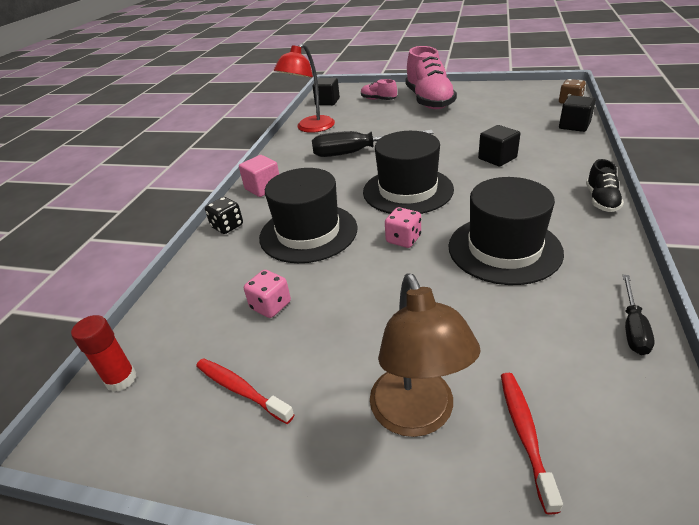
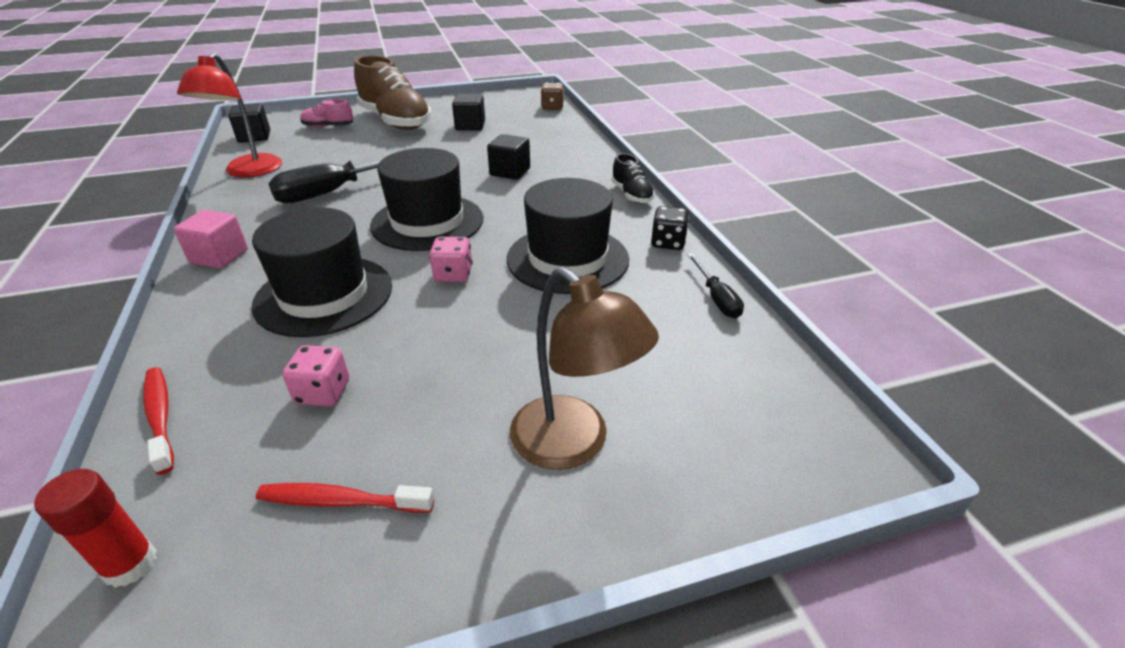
camera: 35 degrees left, 0 degrees up
black dice [205,197,243,234] -> black dice moved to [651,206,689,250]
pink shoe [405,46,457,109] -> brown shoe [354,55,432,130]
red toothbrush [501,373,563,514] -> red toothbrush moved to [143,367,174,475]
black cube [559,95,596,132] -> black cube moved to [452,94,485,130]

